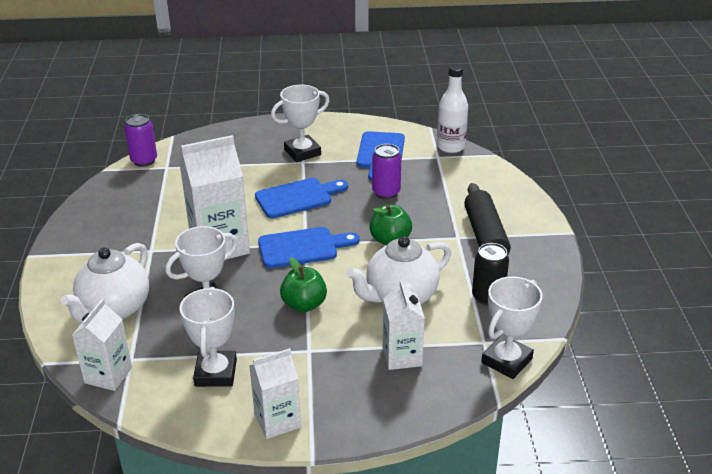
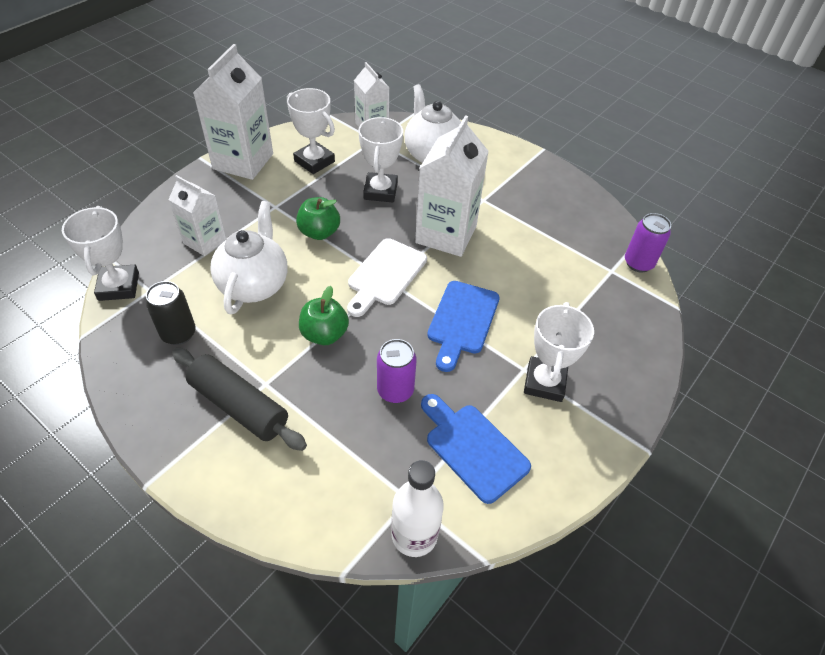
camera: 130 degrees right, 15 degrees up
white carton [249,348,301,439] -> white carton [193,44,273,180], size x1.66
blue cutting board [258,227,360,268] -> white cutting board [347,238,427,317]

